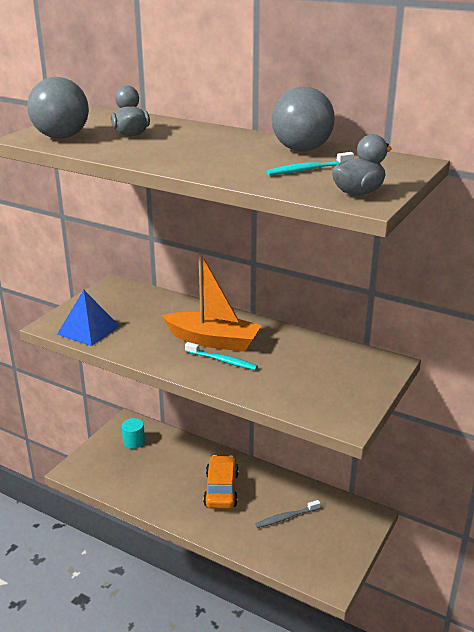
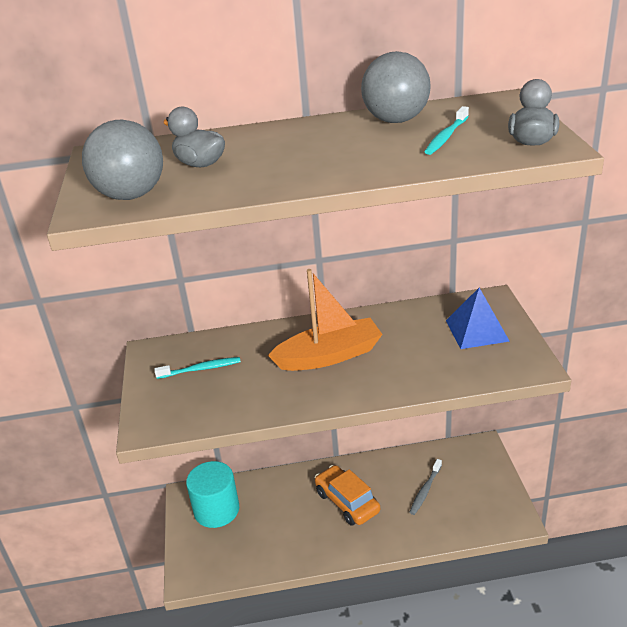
camera: 35 degrees left, 5 degrees up
blue pyramid [57,290,119,346] -> blue pyramid moved to [446,288,510,349]
turquoise cylinder [122,418,145,449] -> turquoise cylinder [186,461,239,528], size x1.81
turquoise toothbrush [185,342,258,370] -> turquoise toothbrush moved to [154,357,241,379]

